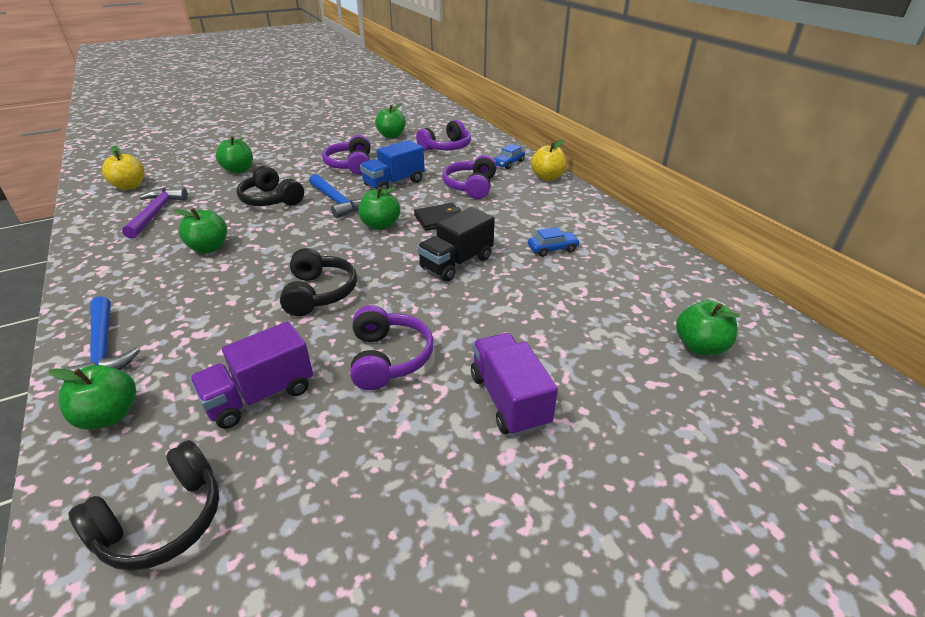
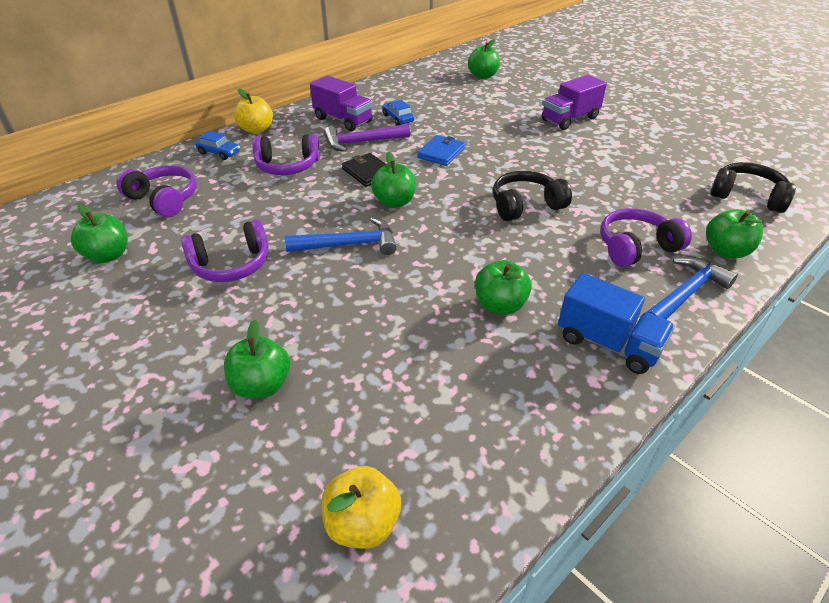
camera: 105 degrees left, 5 degrees up
purple hammer [122,187,188,239] -> purple hammer moved to [324,124,410,152]
purple truck [190,321,313,429] -> purple truck moved to [310,75,373,131]
black headphones [236,166,304,206] -> none
blue hammer [309,174,362,218] -> blue hammer turned 45 degrees clockwise [285,217,397,255]
purple headphones [350,305,434,390] -> purple headphones moved to [600,208,692,267]
blue truck [360,140,425,190] -> blue truck moved to [558,273,675,374]
black truck [417,207,495,281] -> blue wallet [417,135,466,166]

